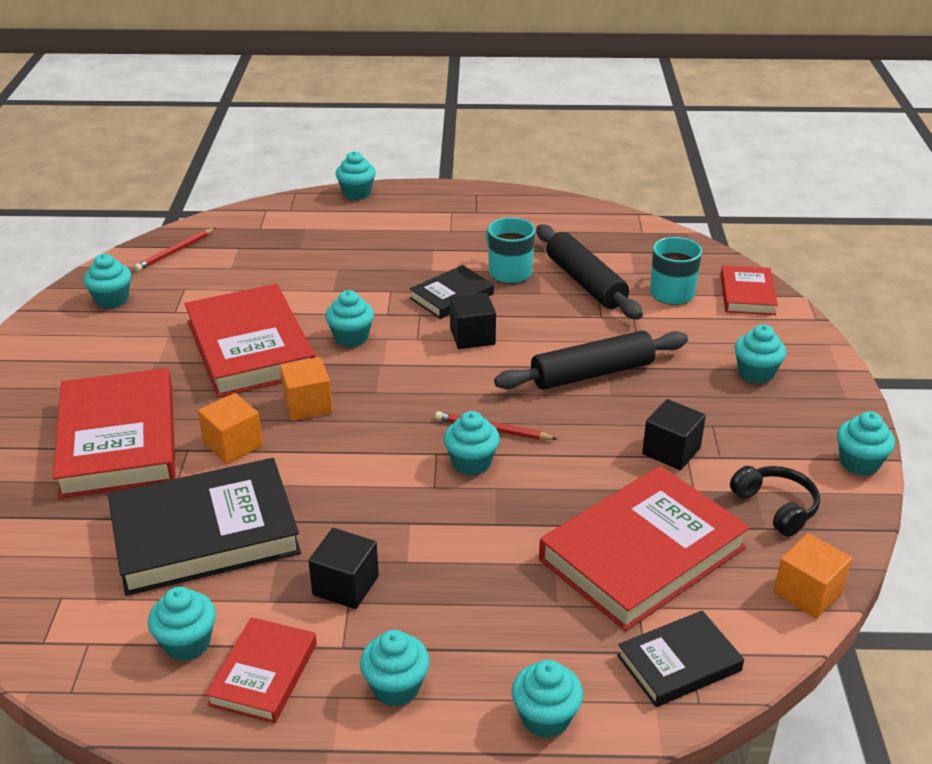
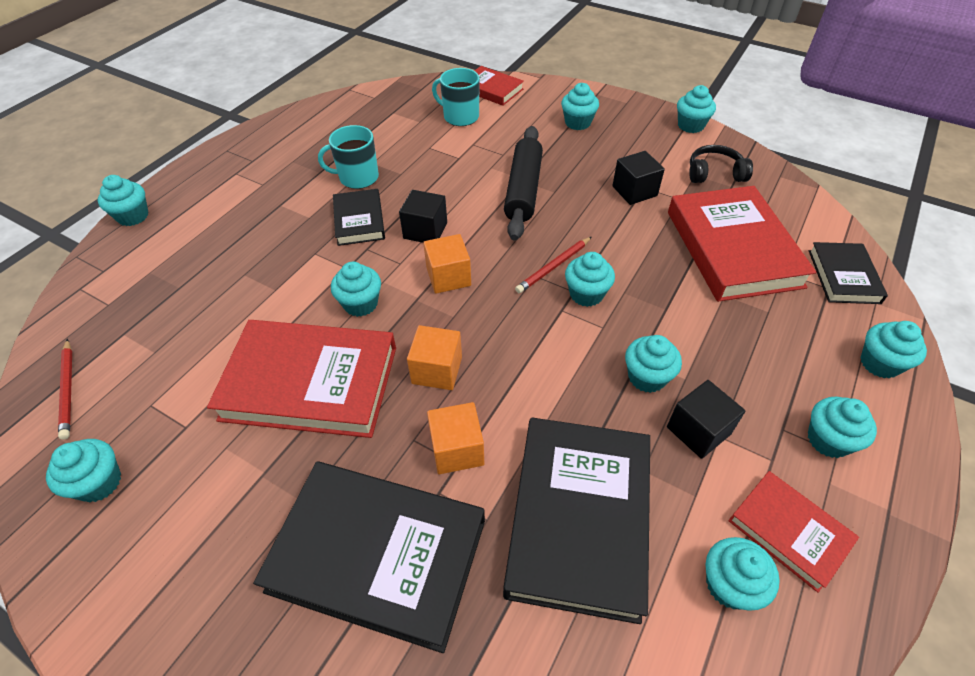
camera: 60 degrees left, 15 degrees up
red book [53,368,176,499] -> black book [253,462,485,653]
black rolling pin [536,225,643,320] -> none
orange cube [773,533,852,619] -> orange cube moved to [423,234,471,294]
none -> turquoise cupcake [625,335,682,393]

